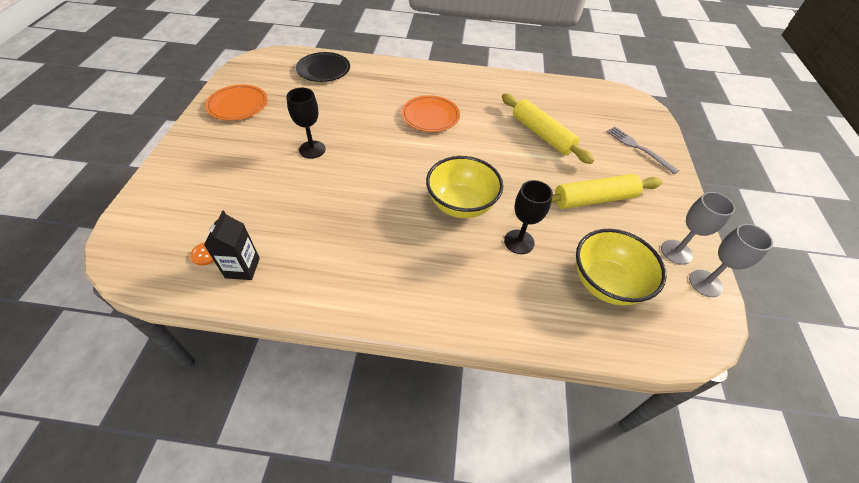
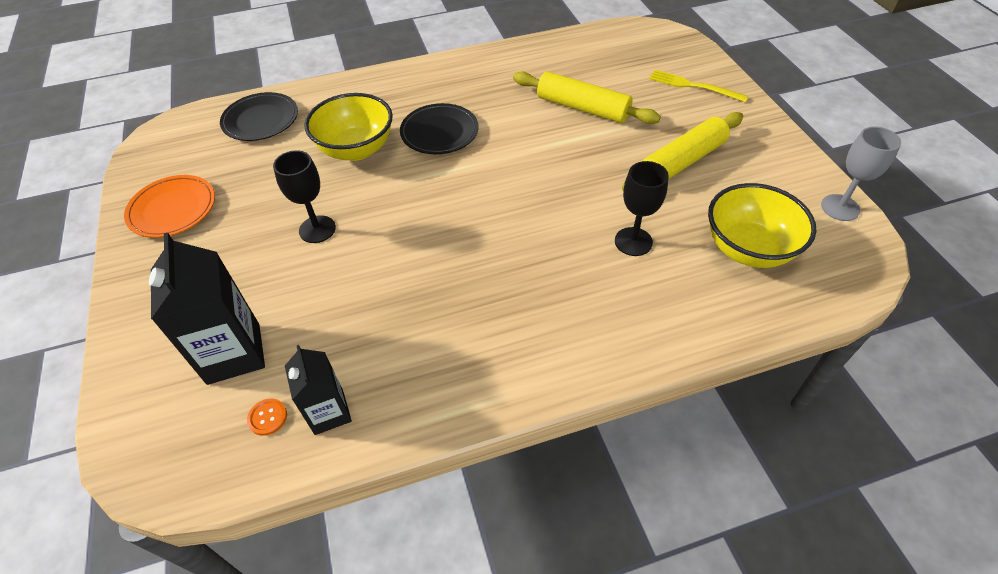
camera: 20 degrees left, 0 degrees up
orange plate [402,95,460,132] -> black plate [400,103,478,154]
yellow bowl [426,156,503,218] -> yellow bowl moved to [304,93,393,161]
grey fork [606,127,679,174] -> yellow fork [649,70,748,102]
grey goblet [661,192,735,265] -> none
none -> black carton [149,233,265,385]

